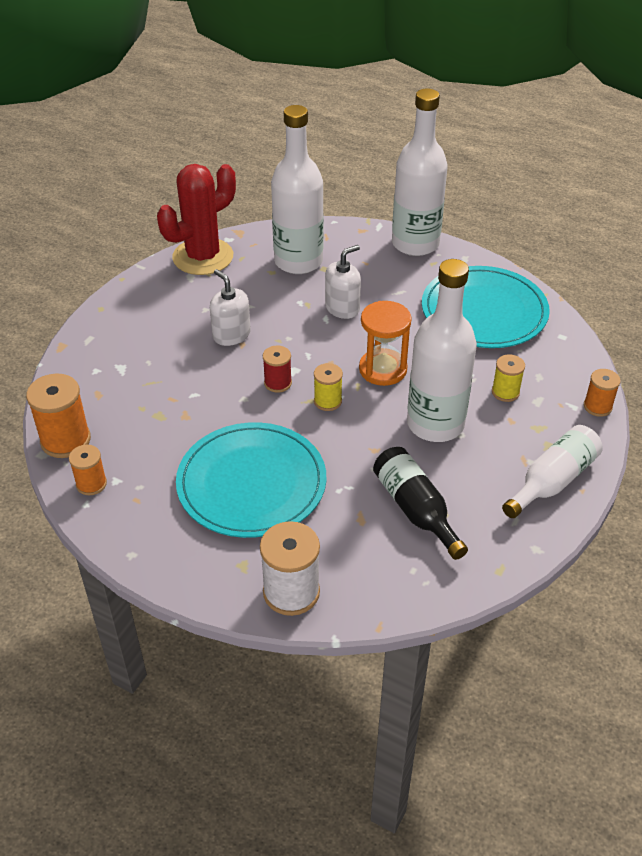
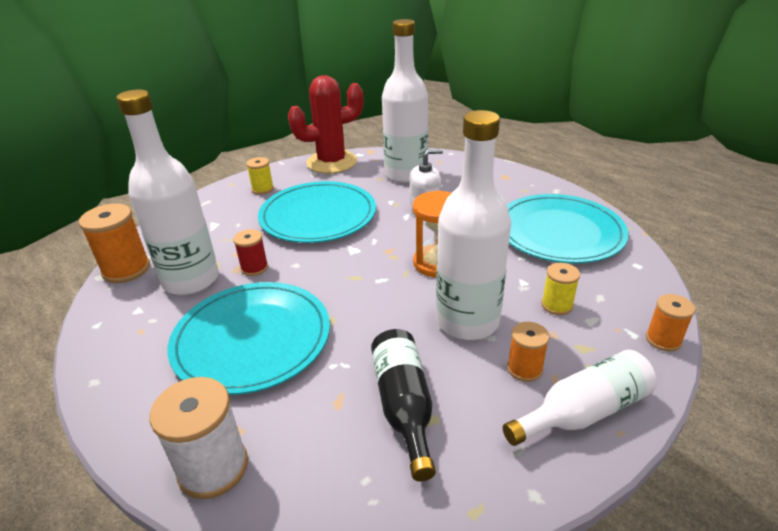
camera: 20 degrees right, 10 degrees down
orange spool [69,445,107,495] -> orange spool moved to [507,322,549,382]
white soap dispenser [210,269,251,346] -> turquoise plate [258,181,376,243]
red spool [263,345,292,393] -> red spool moved to [233,229,268,276]
yellow spool [314,363,343,411] -> yellow spool moved to [246,157,274,195]
white bottle [392,88,448,256] -> white bottle moved to [116,89,219,295]

